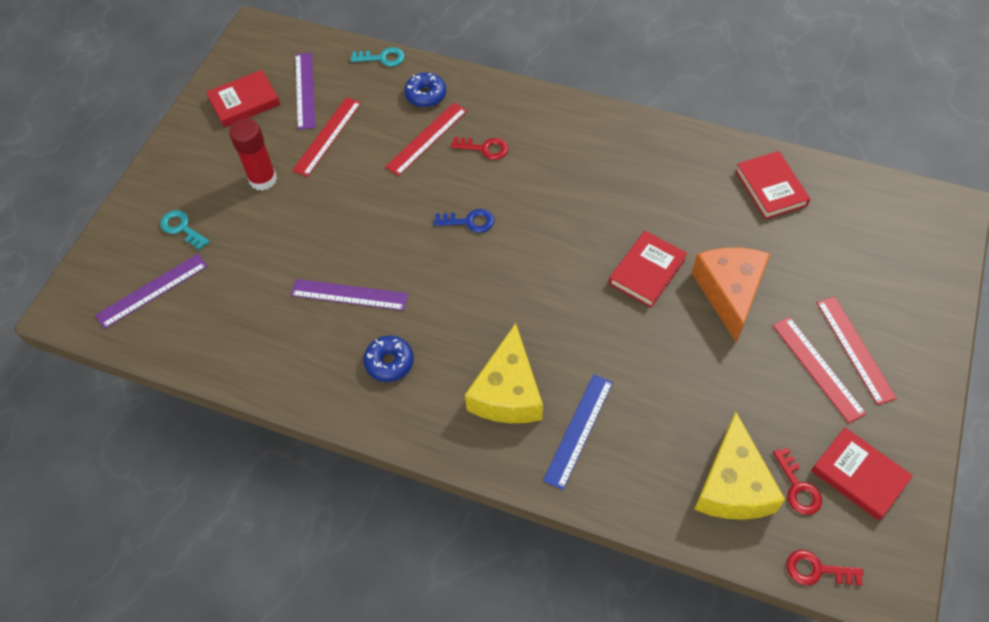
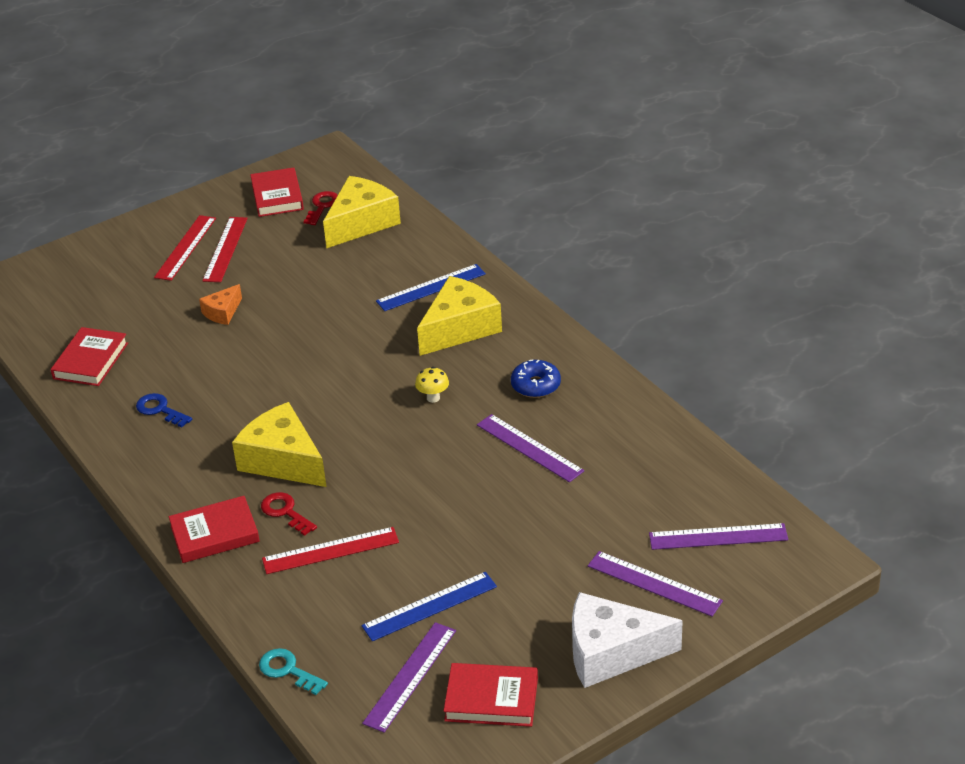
camera: 145 degrees left, 20 degrees down
turquoise key [160,210,210,250] -> purple ruler [588,551,723,616]
red glue stick [229,118,277,191] -> none
red ruler [292,97,361,177] -> blue ruler [362,572,497,641]
blue donut [404,73,446,107] -> none
blue key [434,209,494,233] -> blue key moved to [136,393,192,428]
red book [609,231,687,308] -> red book moved to [169,496,260,563]
orange cheese [692,248,770,343] -> orange cheese [199,284,242,325], size x0.52
red key [786,550,863,586] -> none
none -> yellow cheese [232,402,327,487]
none -> yellow mushroom [415,367,449,403]
none -> white cheese [572,592,683,688]

